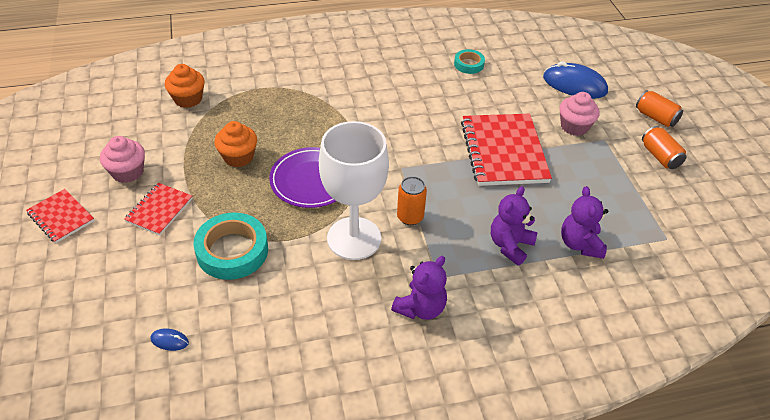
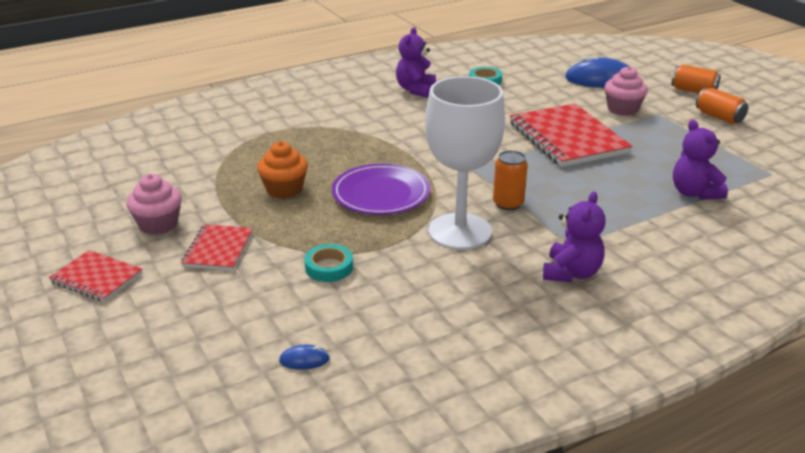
camera: 15 degrees left, 15 degrees down
orange cupcake [165,64,205,108] -> none
turquoise tape [193,213,268,280] -> turquoise tape [305,244,353,282], size x0.55
purple teddy bear [491,186,538,265] -> purple teddy bear moved to [396,27,436,98]

